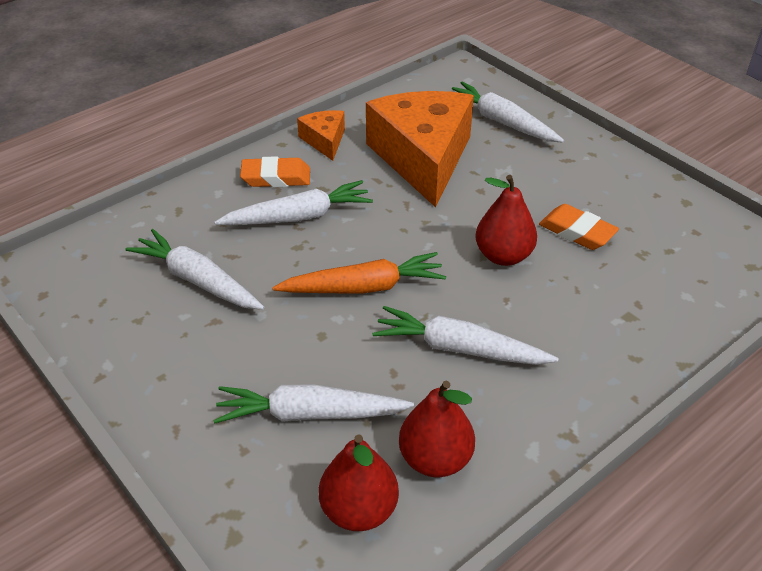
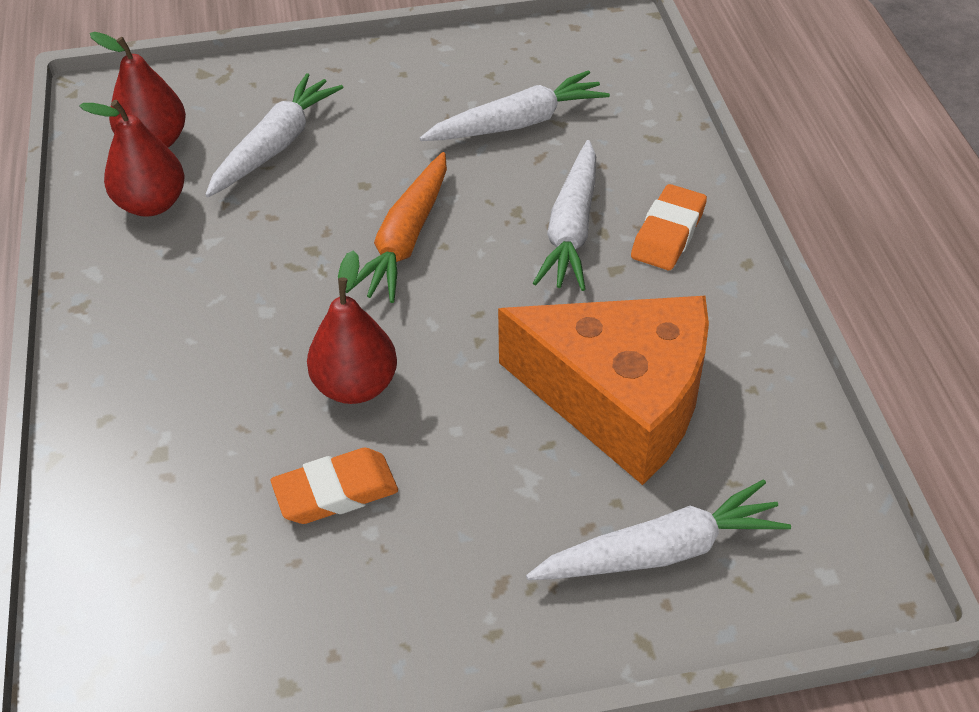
camera: 120 degrees right, 5 degrees up
orange cheese [297,110,345,161] -> none
white carrot [372,306,558,365] -> none

